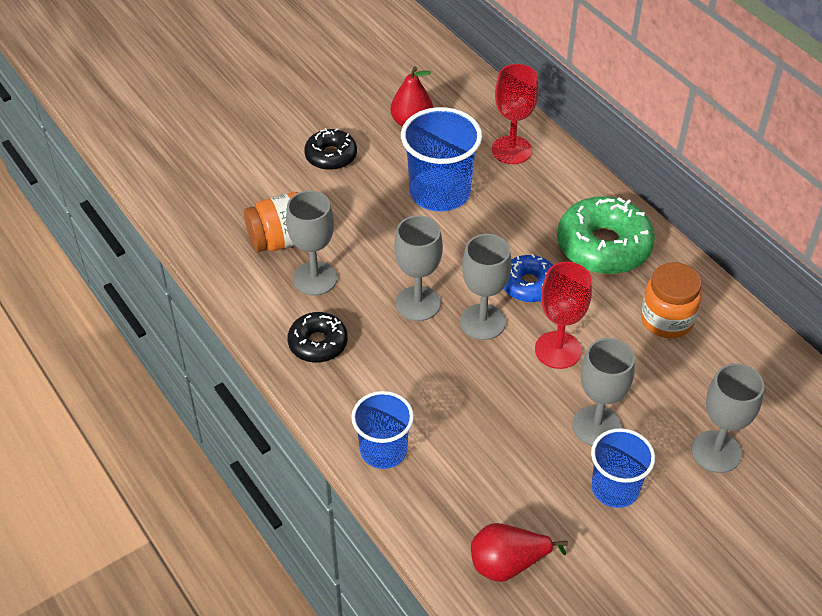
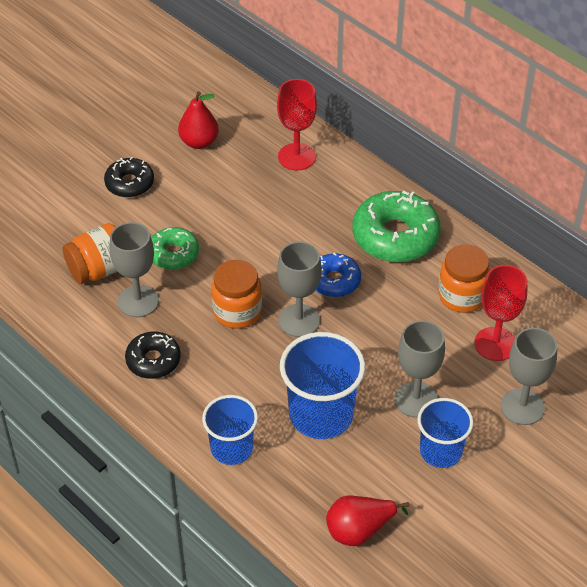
camera: 10 degrees left, 0 degrees up
grey goblet [394,215,443,321] -> orange jar [211,260,262,329]
blue cup [401,107,482,211] -> blue cup moved to [280,332,365,439]
red goblet [535,262,592,369] -> red goblet moved to [474,265,527,361]
none -> green donut [151,227,199,270]

